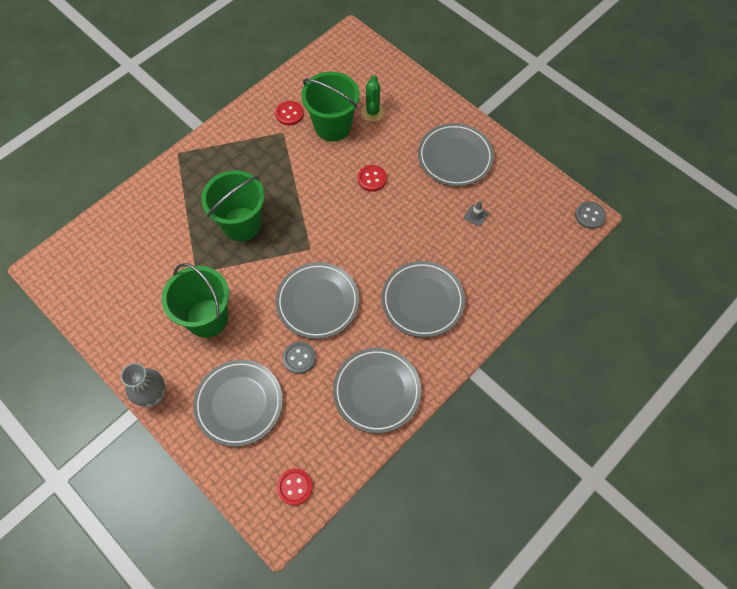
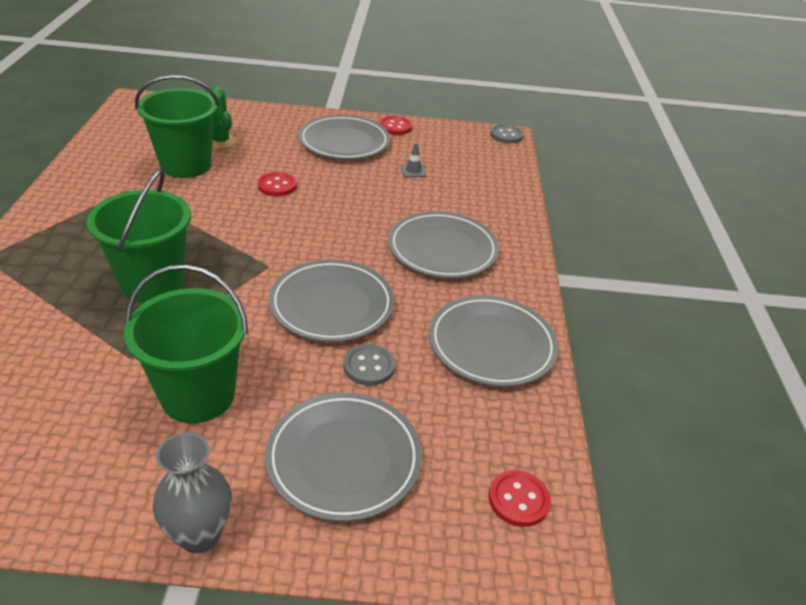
camera: 45 degrees left, 25 degrees down
red button [276,101,304,125] -> red button moved to [379,116,412,135]

